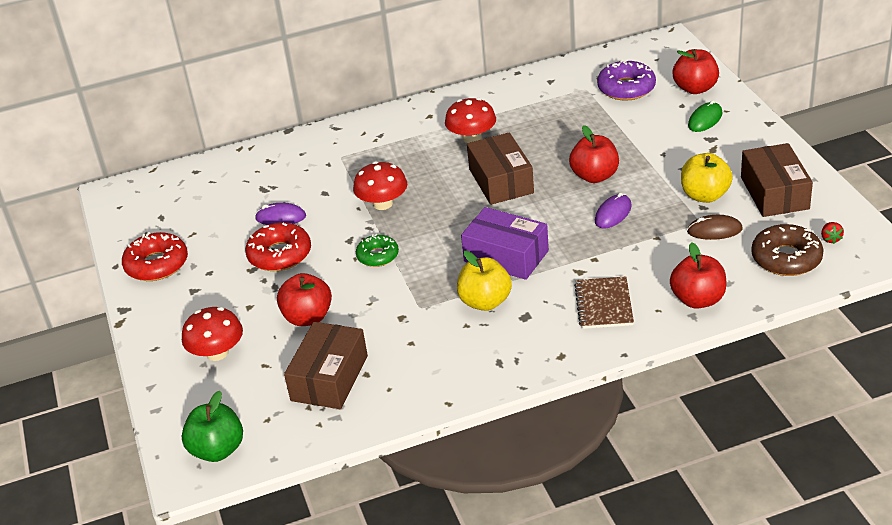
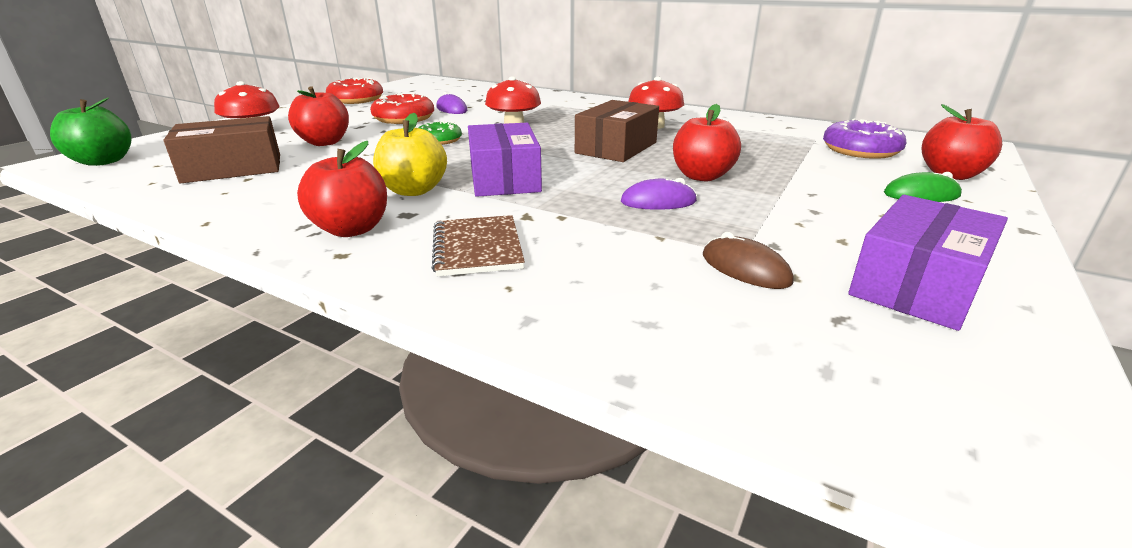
camera: 45 degrees right, 10 degrees down
brown notebook [574,276,634,329] -> brown notebook turned 60 degrees counterclockwise [432,215,525,276]
red apple [670,242,726,309] -> red apple moved to [297,141,387,237]
yellow apple [681,153,733,203] -> none
brown box [741,143,813,217] -> purple box [848,195,1008,331]
brown donut [751,224,824,276] -> none
red strawberry [821,222,844,244] -> none

